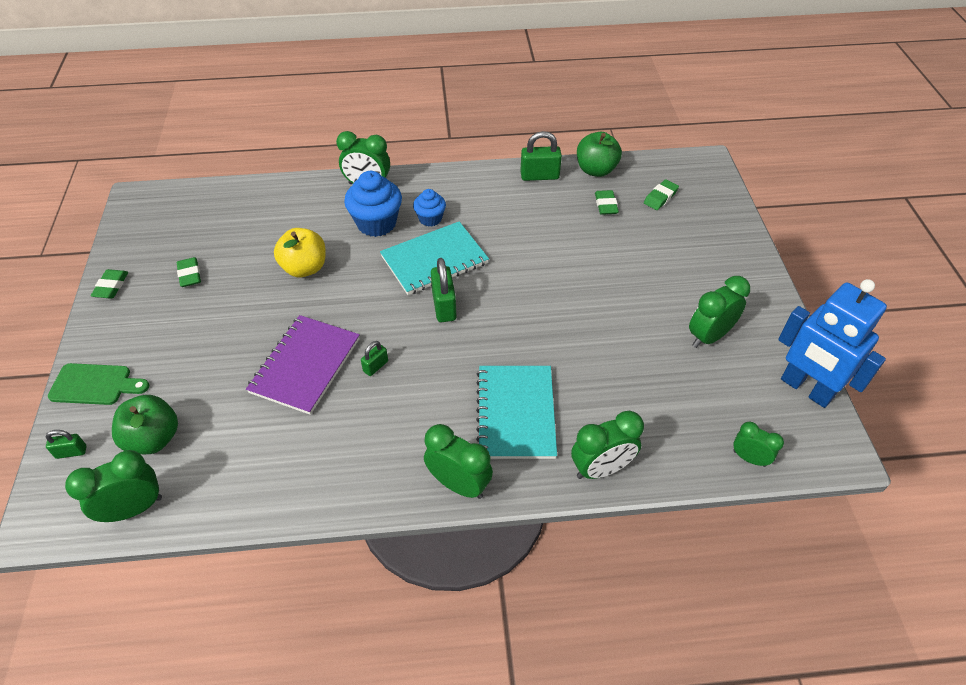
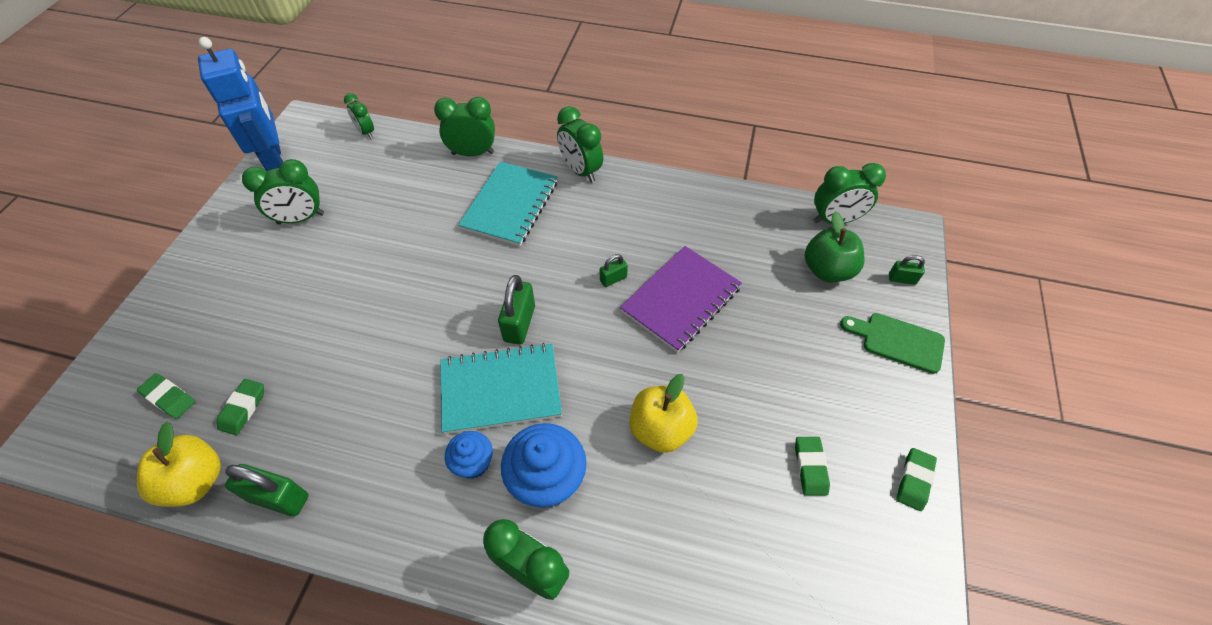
camera: 160 degrees left, 5 degrees up
green apple [577,132,622,177] -> yellow apple [137,422,221,507]
green eraser [644,179,679,210] -> green eraser turned 60 degrees clockwise [137,373,195,419]

